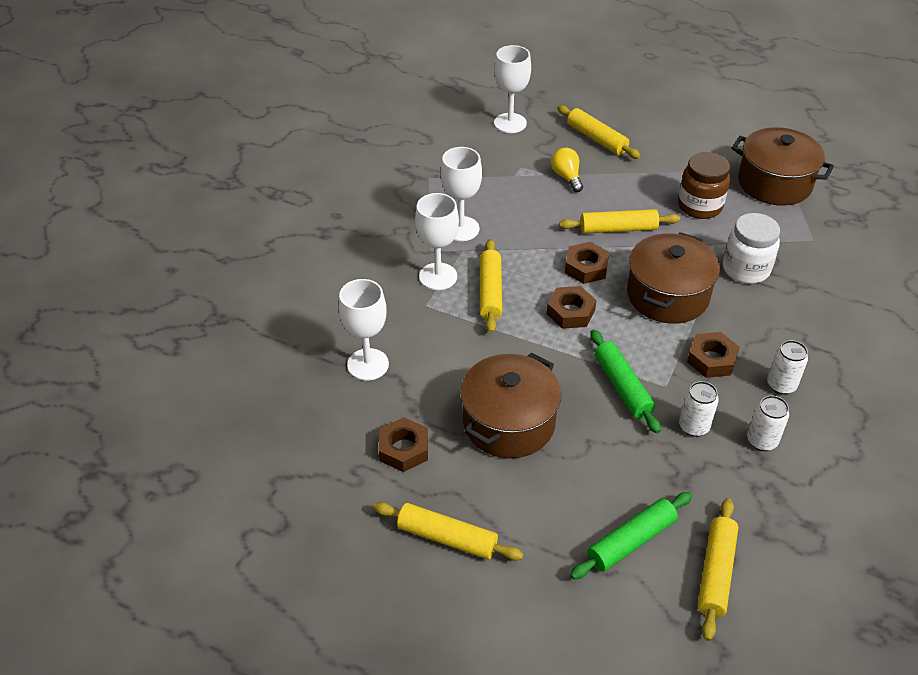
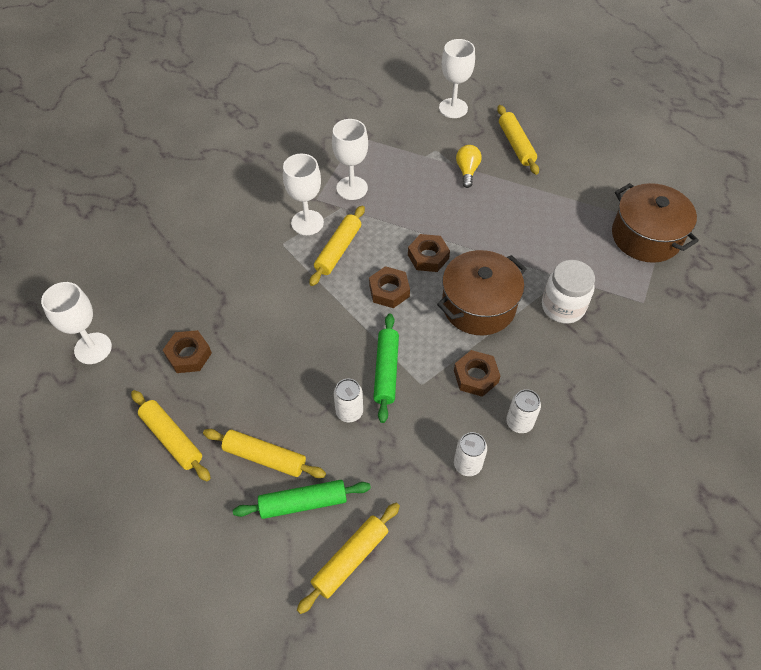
camera: 25 degrees right, 10 degrees up
white goblet [338,279,389,381] -> white goblet moved to [41,282,112,364]
brown pot [460,353,561,458] -> none
yellow rolling pin [559,209,680,234] -> yellow rolling pin moved to [203,429,326,478]
brown jar [678,152,730,219] -> none
white can [679,381,719,437] -> white can moved to [334,379,363,422]

